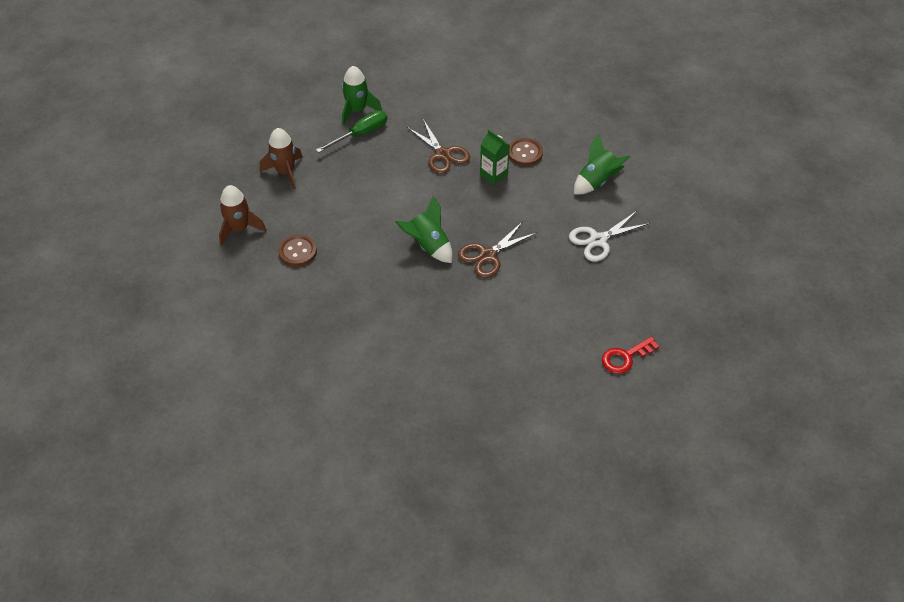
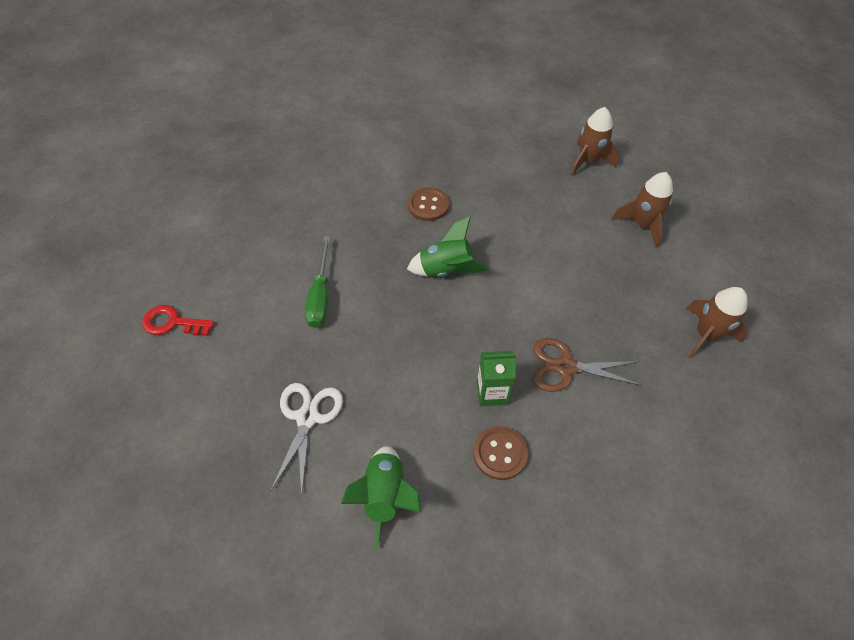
camera: 130 degrees right, 5 degrees up
brown button [278,234,317,267] -> brown button moved to [408,187,449,221]
green screwdriver [316,110,387,153] -> green screwdriver moved to [305,237,330,328]
green rocket [342,66,382,125] -> brown rocket [687,287,748,358]
brown scissors [458,221,536,278] -> none
red key [602,337,659,374] -> red key turned 90 degrees counterclockwise [142,305,214,336]

